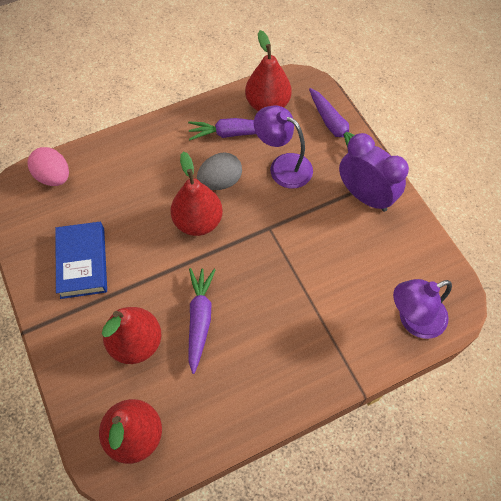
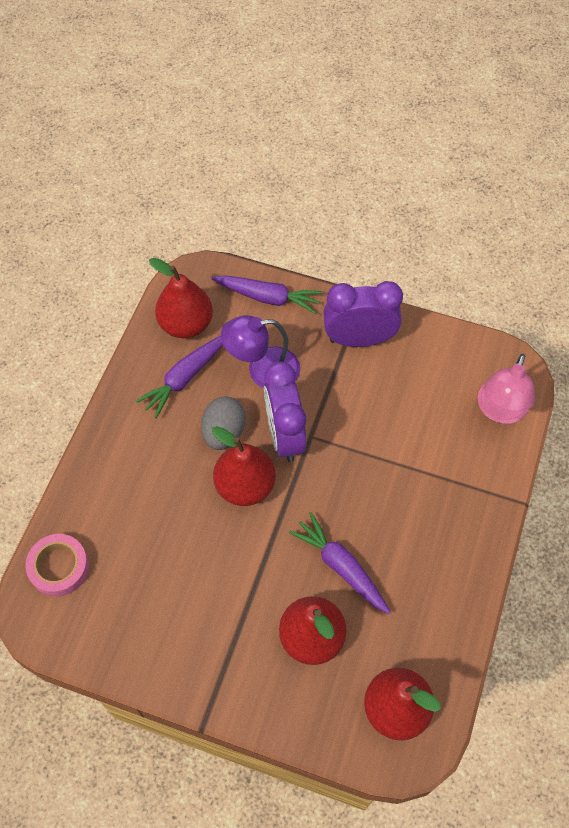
camera: 45 degrees left, 0 degrees up
pink egg [27,147,69,186] -> pink tape [25,534,89,597]
blue book [55,222,107,299] -> none
purple lamp [393,279,452,339] -> pink lamp [478,354,535,424]
none -> purple clock [264,362,306,462]

